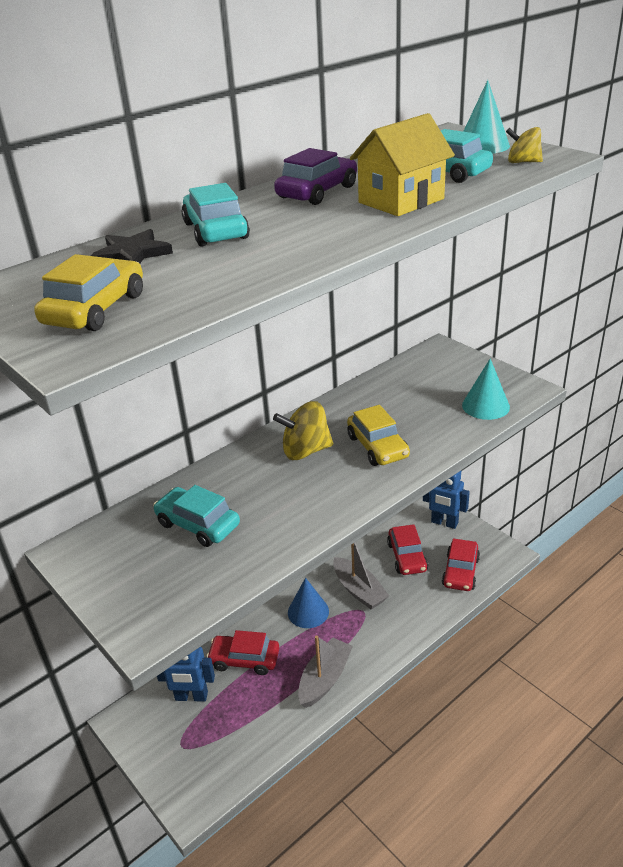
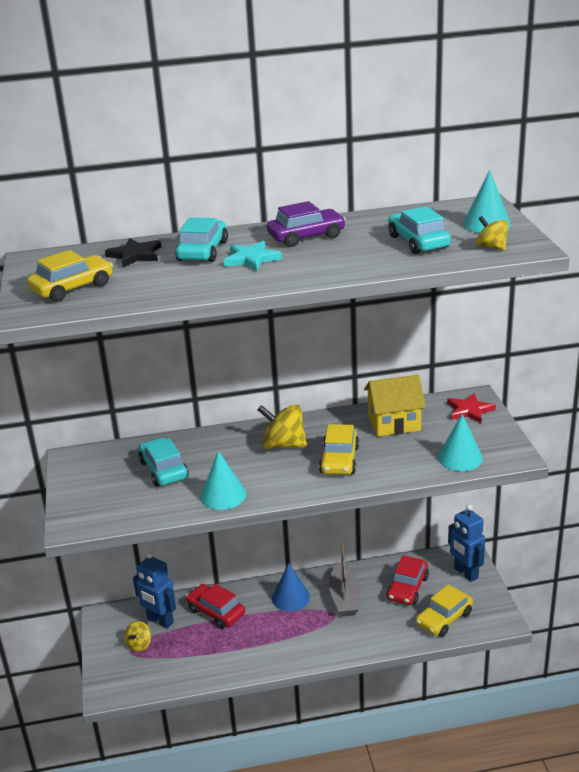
camera: 30 degrees right, 5 degrees down
grey boat [298,636,353,708] -> none
yellow house [350,113,455,216] -> yellow house moved to [364,375,426,437]
red car [442,538,480,591] -> yellow car [416,584,473,637]
none -> yellow spinning top [125,621,151,652]
none -> turquoise cone [200,451,246,510]
none -> turquoise star [224,241,282,271]
none -> red star [447,393,496,423]

